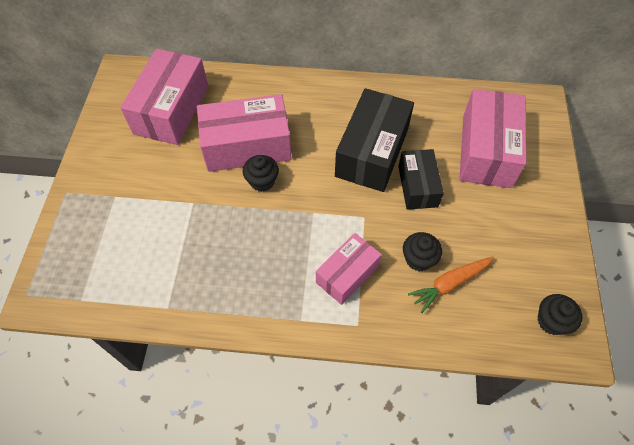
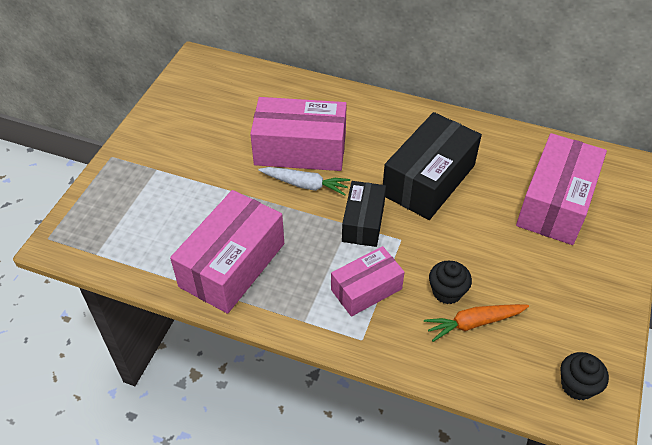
camera: 15 degrees right, 10 degrees down
pink box [120,49,208,145] -> pink box moved to [170,190,284,314]
black cupcake [243,155,279,192] -> white carrot [258,167,350,196]
black box [398,149,444,210] -> black box moved to [342,181,386,247]

